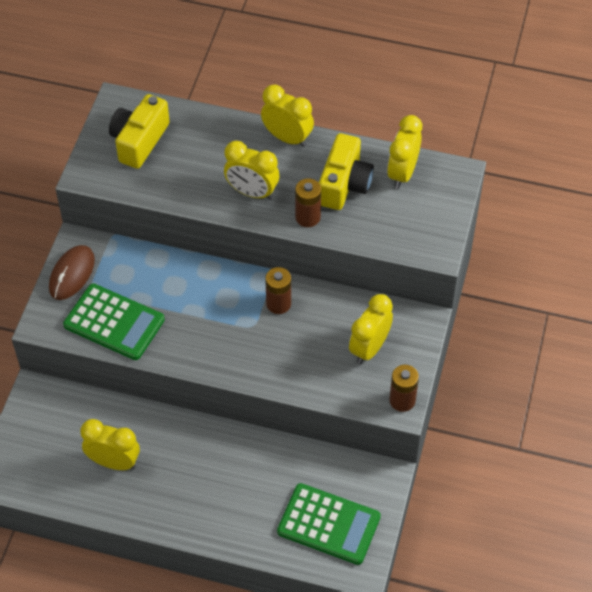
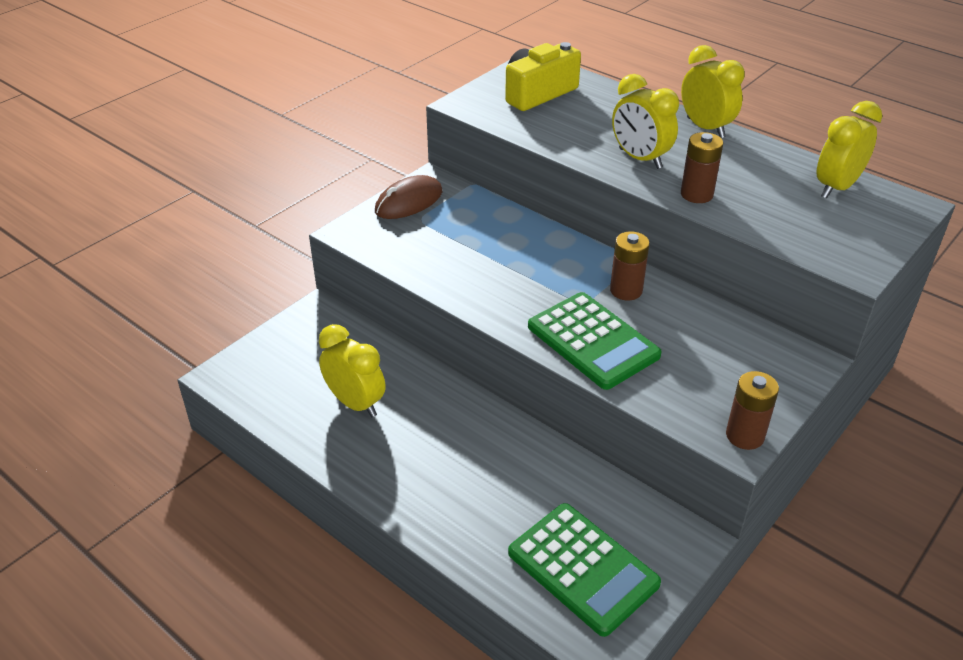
camera: 25 degrees right, 15 degrees down
green calculator [63,284,165,360] -> green calculator moved to [528,292,662,390]
yellow camera [319,133,374,210] -> none
yellow clock [349,294,393,365] -> none

